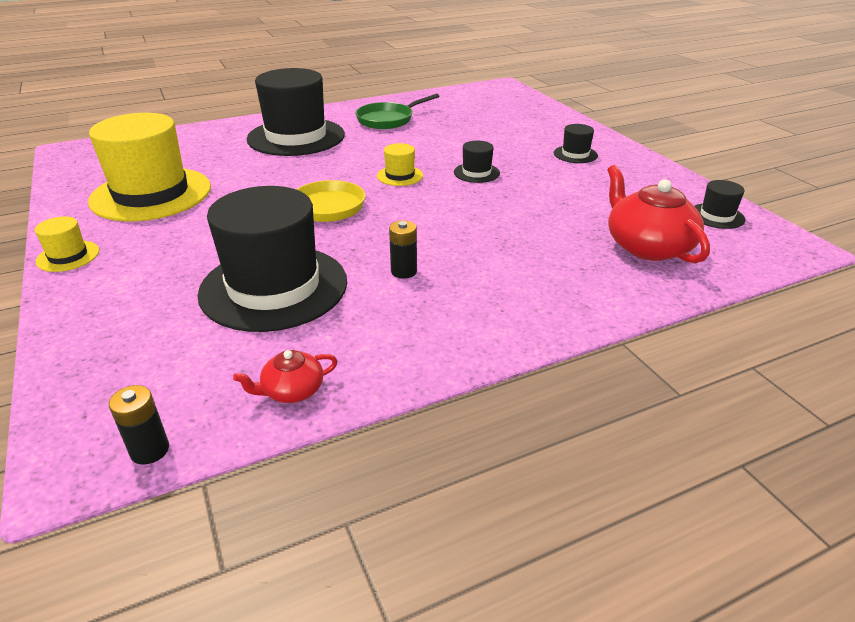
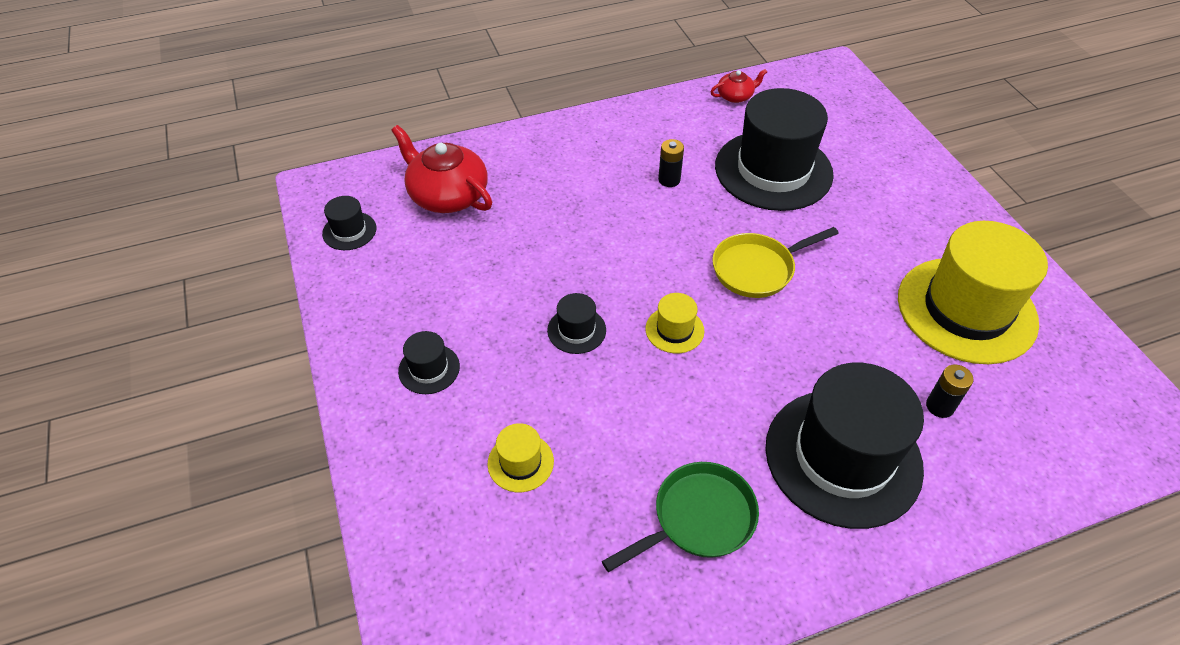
camera: 175 degrees left, 15 degrees up
yellow hat [35,216,99,272] -> yellow hat moved to [487,423,554,492]
black battery [109,385,169,465] -> black battery moved to [926,364,974,418]
red teapot [607,165,710,263] -> red teapot turned 150 degrees clockwise [391,125,492,213]

